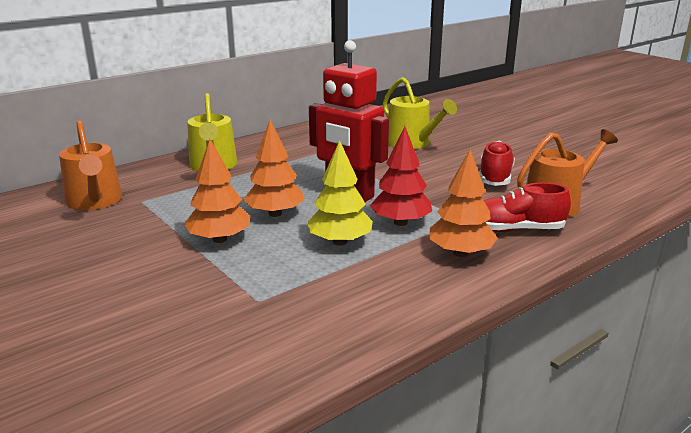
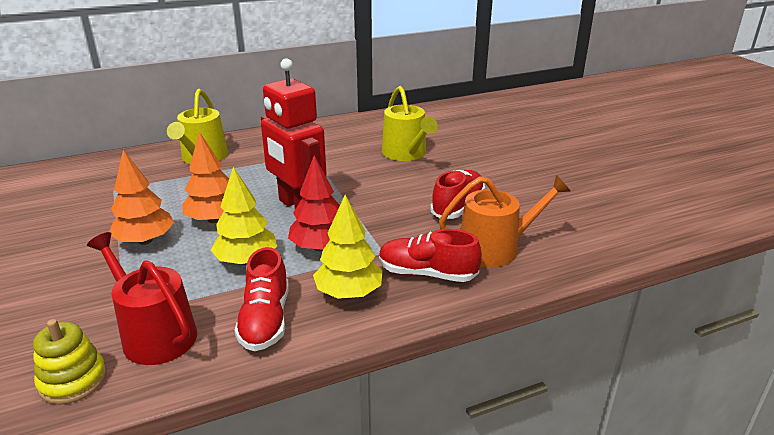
camera: 15 degrees right, 5 degrees up
orange watering can [59,120,122,210] -> none
orange tree [429,149,498,257] -> yellow tree [313,195,383,299]
none -> yellow stacking toy [33,319,107,404]
none -> red watering can [87,232,197,365]
none -> red shoe [234,247,289,351]

